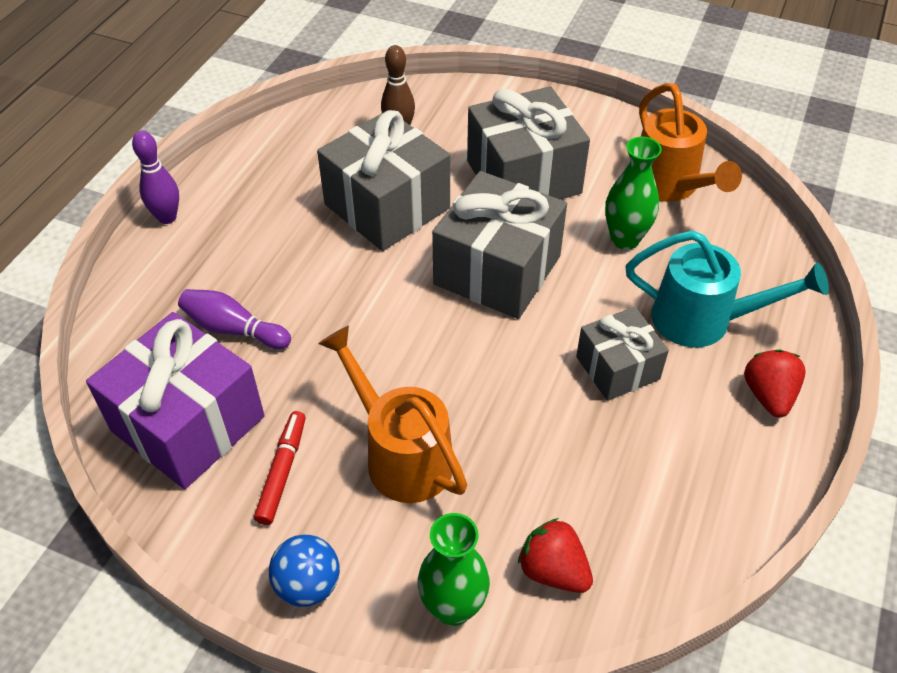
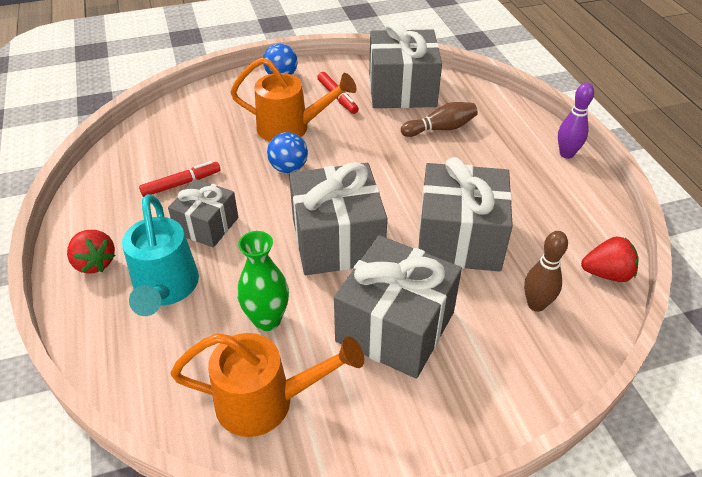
camera: 140 degrees right, 5 degrees down
purple gift [86,312,265,489] -> grey gift [369,20,442,108]
purple bowling pin [178,289,291,349] -> brown bowling pin [401,102,478,137]
green vase [418,513,490,626] -> none
red strawberry [518,518,593,593] -> red strawberry moved to [581,237,638,282]
turquoise watering can [626,231,829,348] -> turquoise watering can turned 75 degrees counterclockwise [122,194,199,316]
orange watering can [639,83,742,202] -> orange watering can turned 150 degrees clockwise [170,333,364,437]
none -> red marker [139,161,220,197]
none -> blue ball [267,132,308,173]

